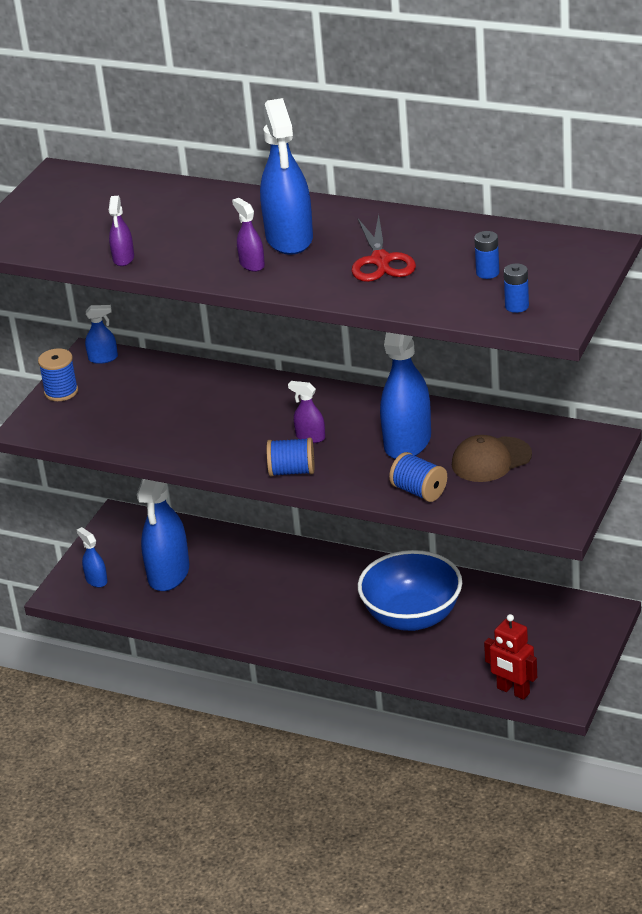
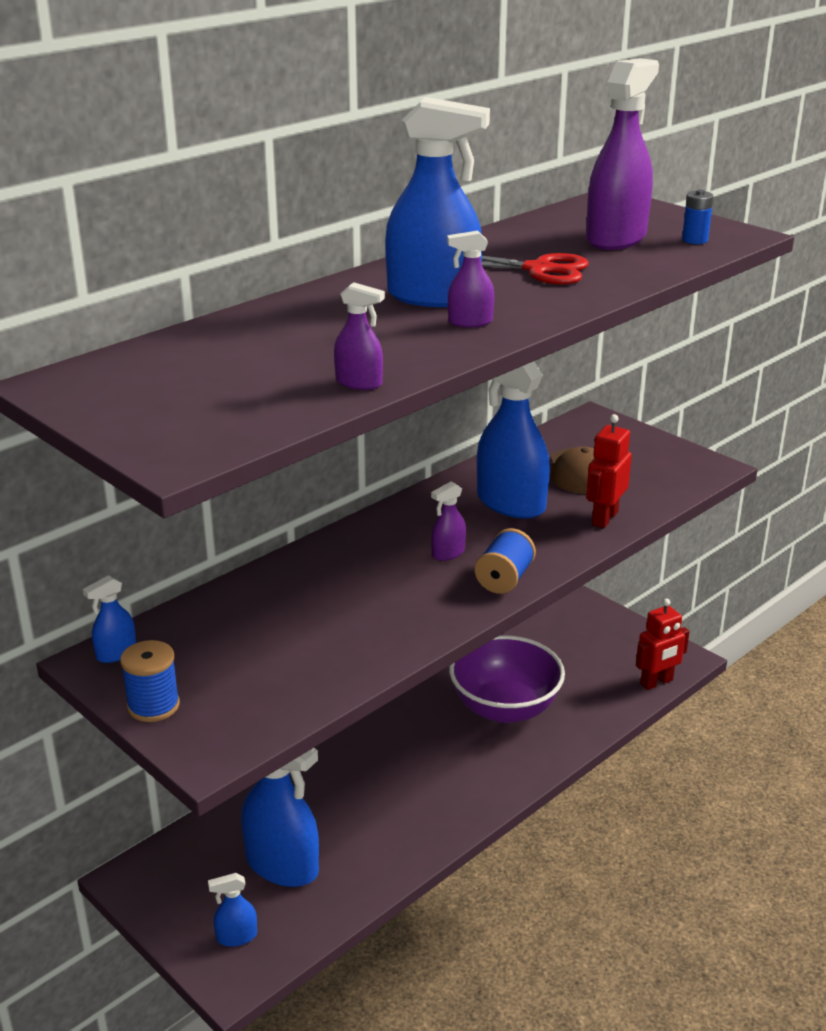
camera: 70 degrees left, 5 degrees down
blue spray bottle [85,305,118,364] -> blue spray bottle turned 150 degrees counterclockwise [83,575,136,663]
blue bowl [358,550,462,631] -> purple bowl [449,635,565,723]
blue spool [389,452,447,502] -> red robot [586,414,632,528]
blue battery [474,231,499,279] -> purple spray bottle [586,58,659,250]

